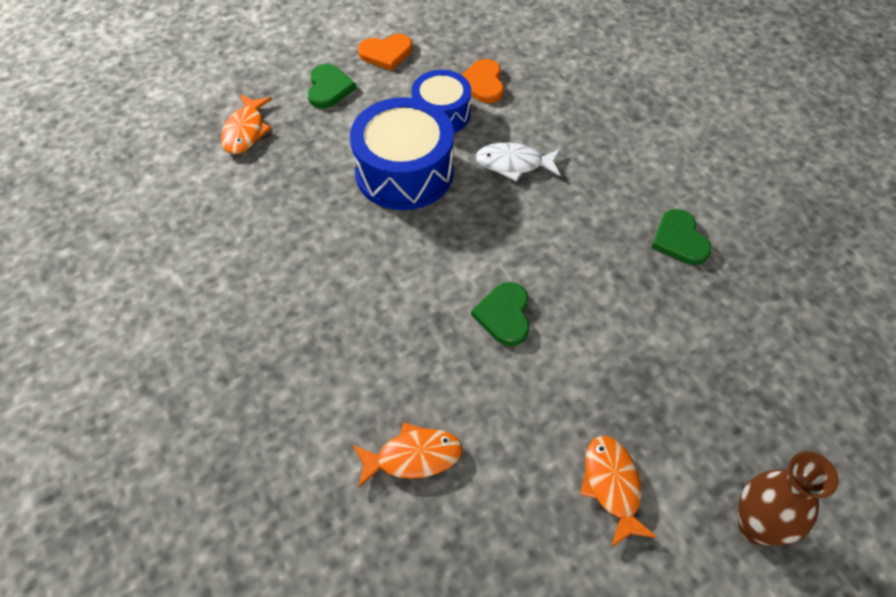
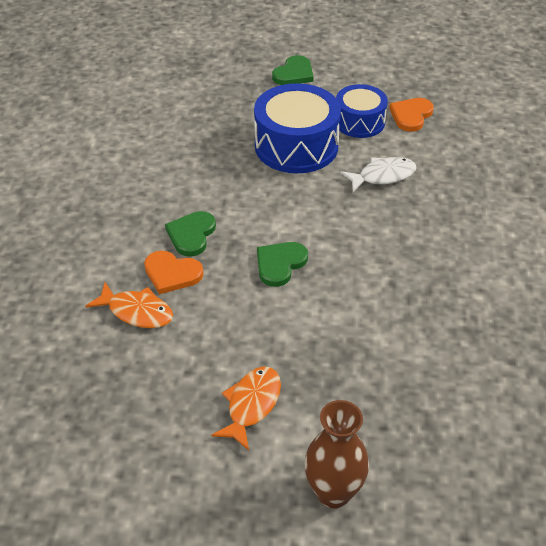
camera: 35 degrees right, 10 degrees down
orange fish [221,94,272,154] -> none
orange heart [358,34,412,71] -> orange heart moved to [144,251,204,294]
white fish [476,143,560,182] -> white fish turned 120 degrees clockwise [340,157,417,192]
green heart [652,209,712,265] -> green heart moved to [165,211,216,257]

